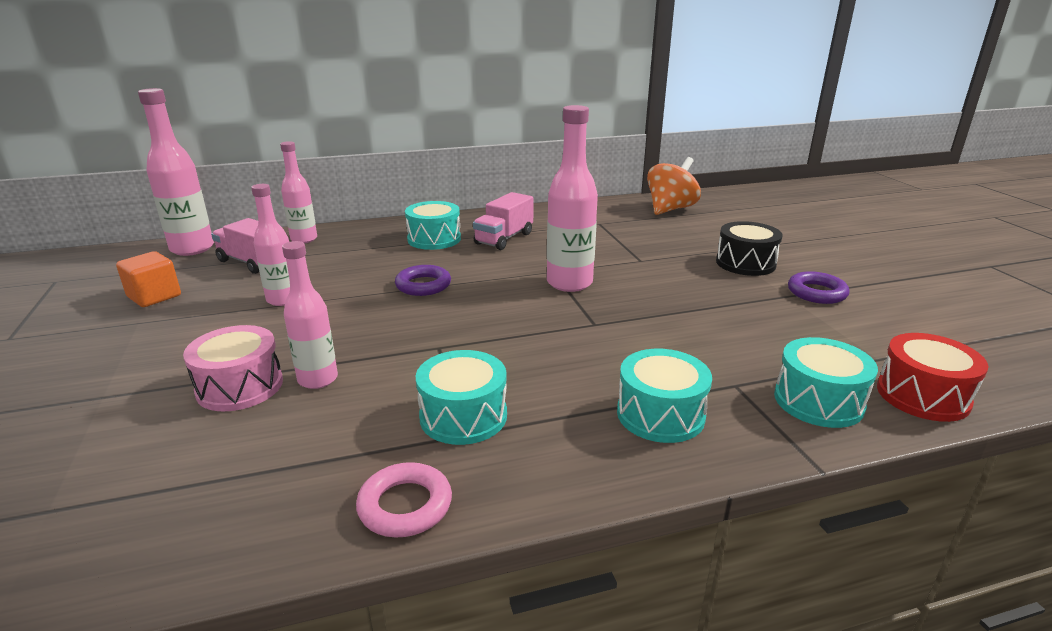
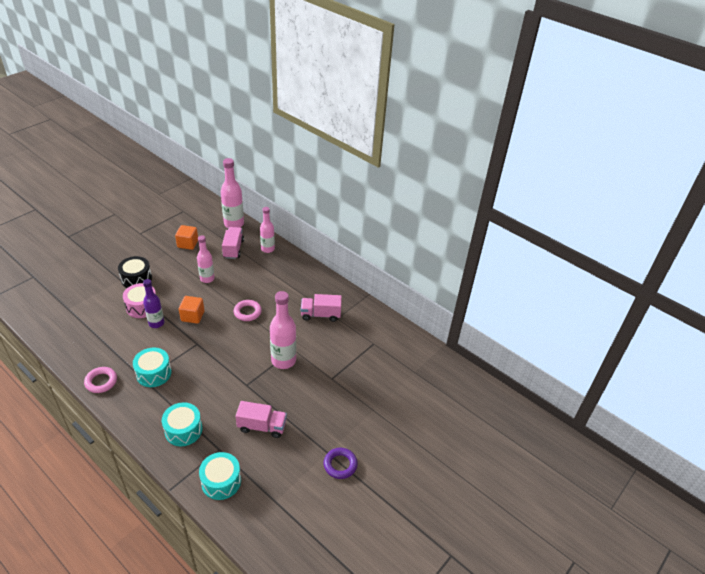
camera: 55 degrees right, 15 degrees up
pink bottle [282,241,338,389] -> purple bottle [143,279,164,328]
purple ring [395,265,451,296] -> pink ring [234,300,262,321]
turquoise drum [405,201,461,250] -> none
orange spinning top [647,157,701,215] -> none
black drum [716,221,783,276] -> black drum moved to [118,256,152,288]
red drum [877,333,988,422] -> none
none -> orange cube [179,296,204,324]
none -> pink truck [236,401,287,438]

